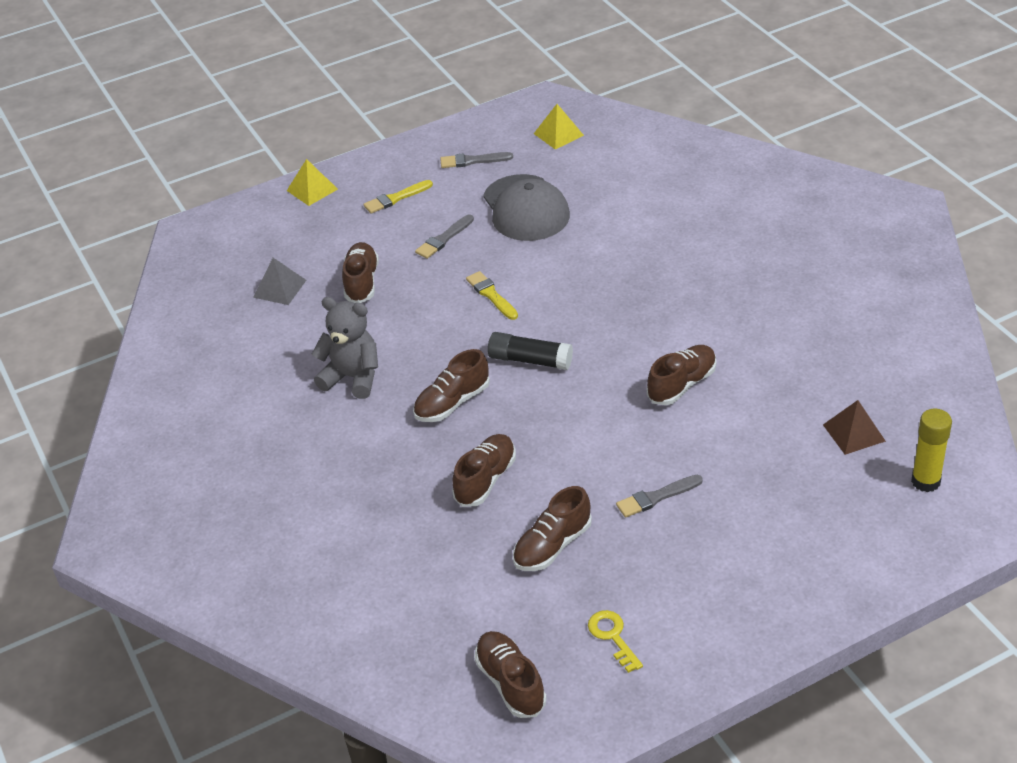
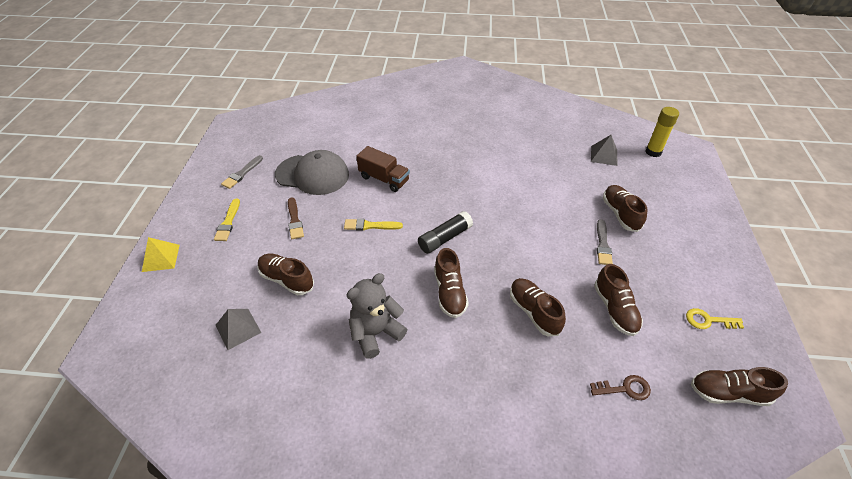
camera: 60 degrees left, 5 degrees up
grey brush [415,214,474,259] -> brown brush [288,197,304,239]
yellow pyramid [534,104,584,149] -> none
brown shoe [647,345,716,405] -> brown shoe moved to [603,185,648,232]
brown pyramid [823,400,886,455] -> grey pyramid [591,135,617,166]
none -> brown truck [356,146,410,192]
none -> brown key [590,375,651,400]

